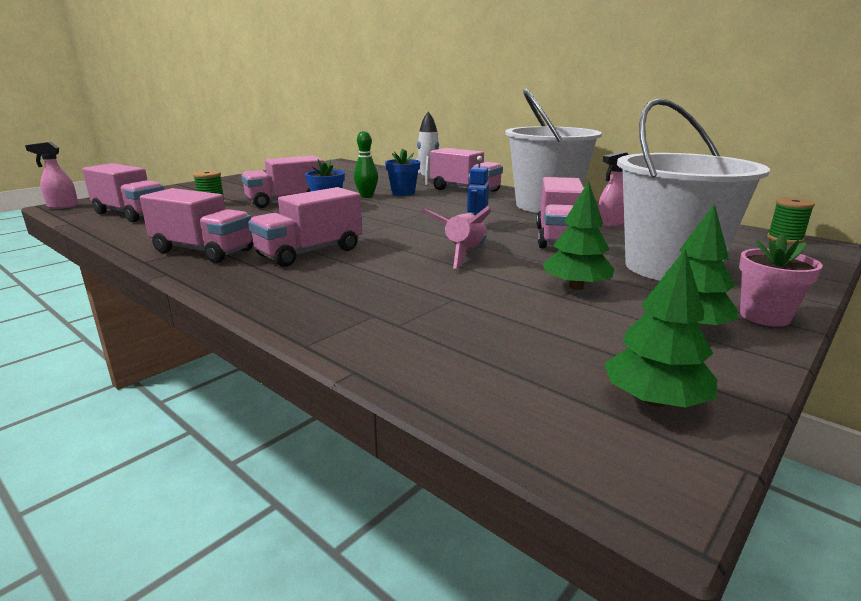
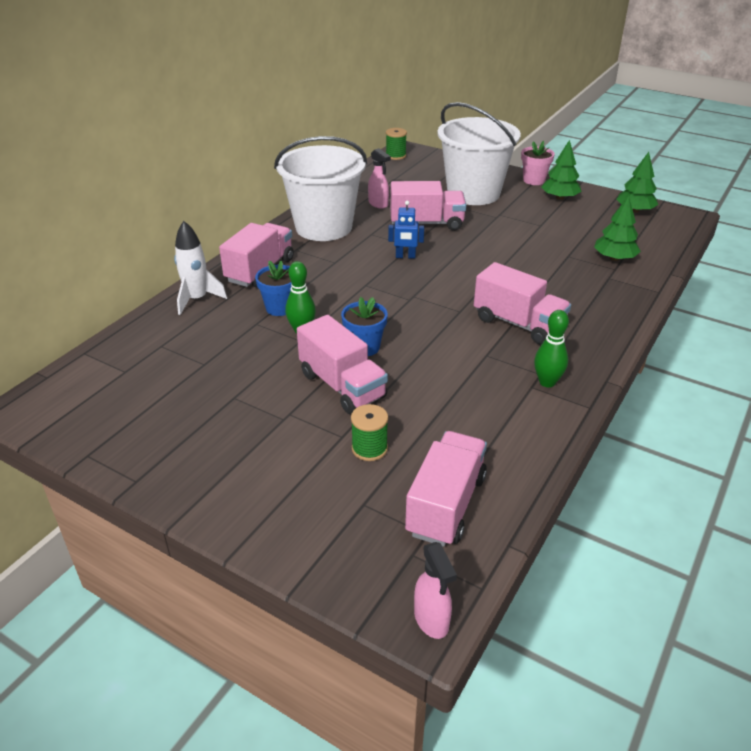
camera: 100 degrees left, 15 degrees up
pink truck [140,188,253,263] -> green bowling pin [534,310,569,387]
pink rocket [421,206,491,269] -> none
green tree [543,181,614,290] -> green tree moved to [594,196,641,261]

